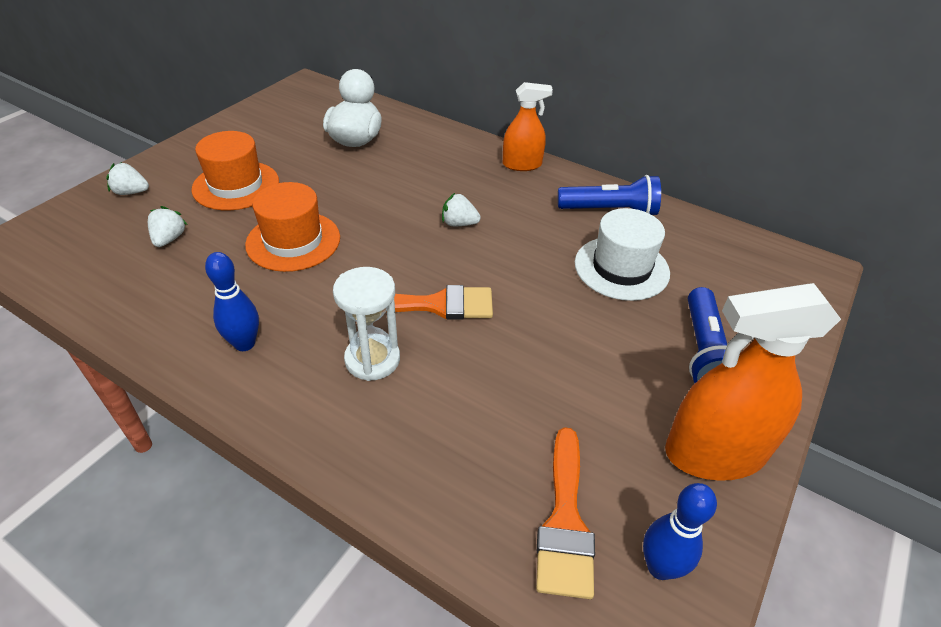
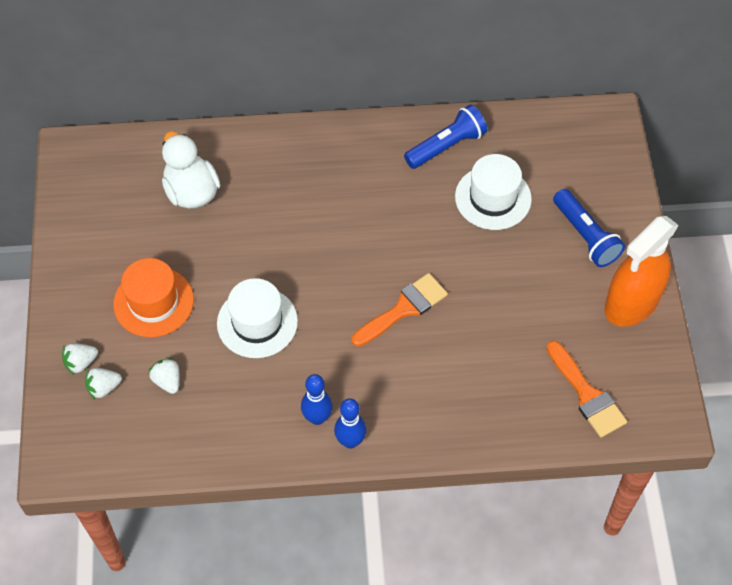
camera: 35 degrees left, 15 degrees up
orange hat [245,182,340,272] -> white hat [217,278,298,358]
white hourglass [333,267,400,381] -> none
white strawberry [442,192,481,226] -> white strawberry moved to [85,368,122,400]
orange spray bottle [503,82,553,171] -> none
blue bowling pin [643,483,717,580] -> blue bowling pin moved to [334,398,366,448]

